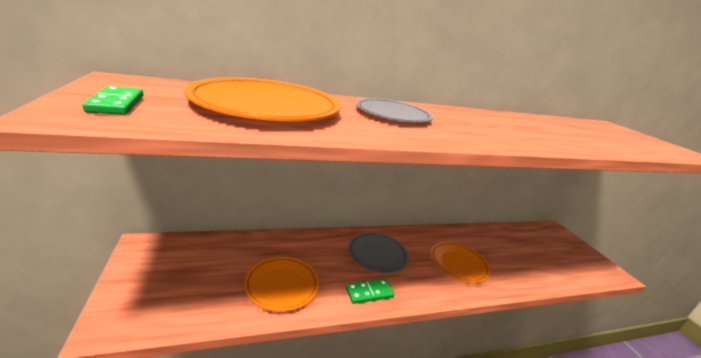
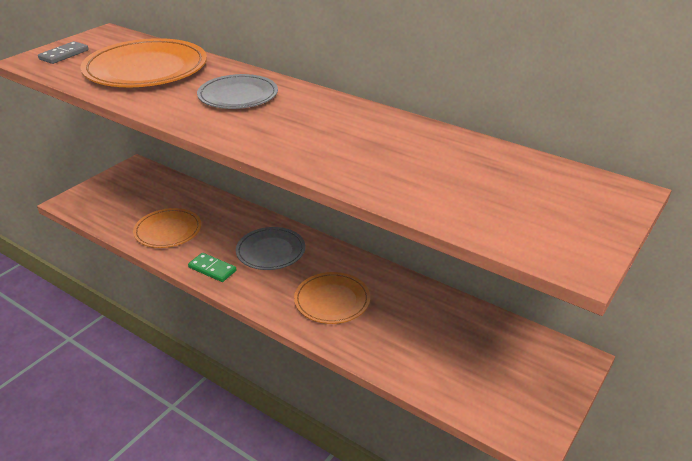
camera: 55 degrees right, 10 degrees up
green domino [82,86,143,115] -> grey domino [38,41,89,64]

